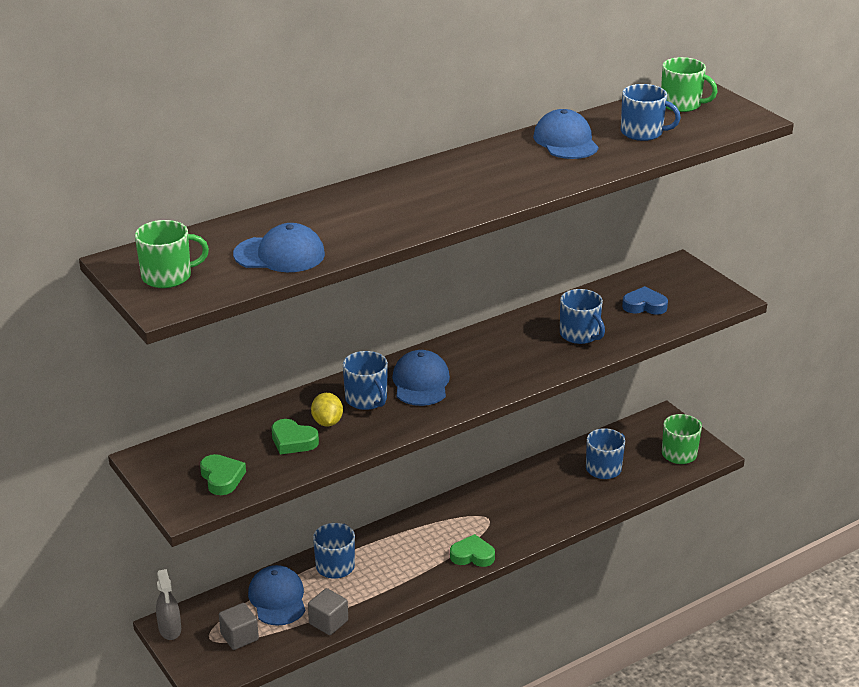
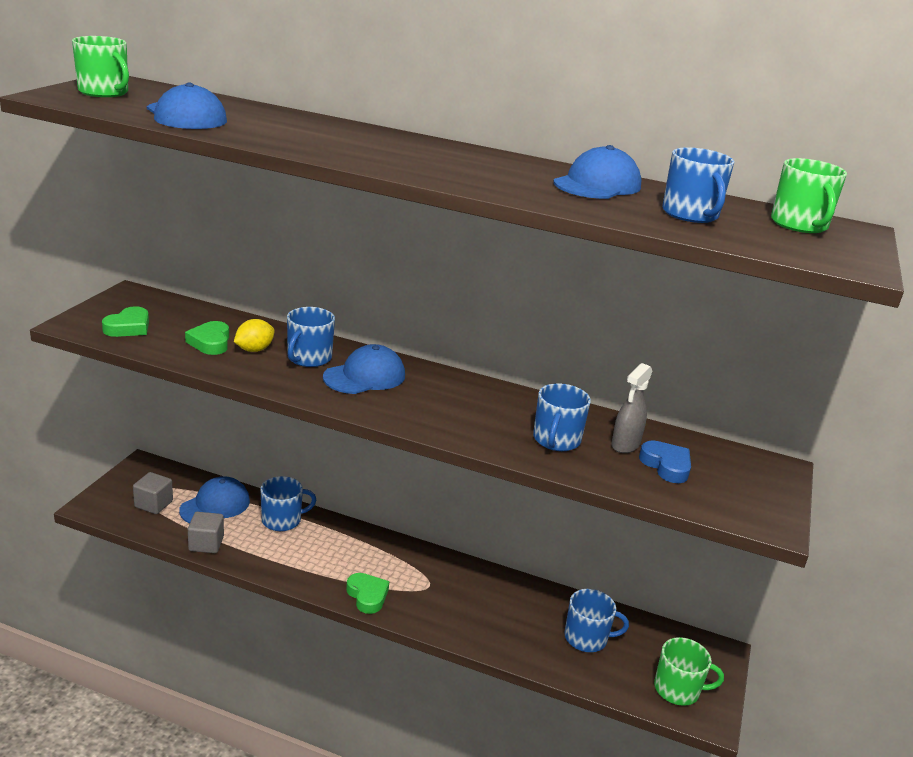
camera: 50 degrees right, 5 degrees down
grey spray bottle [156,569,181,640] -> grey spray bottle moved to [611,363,652,453]

